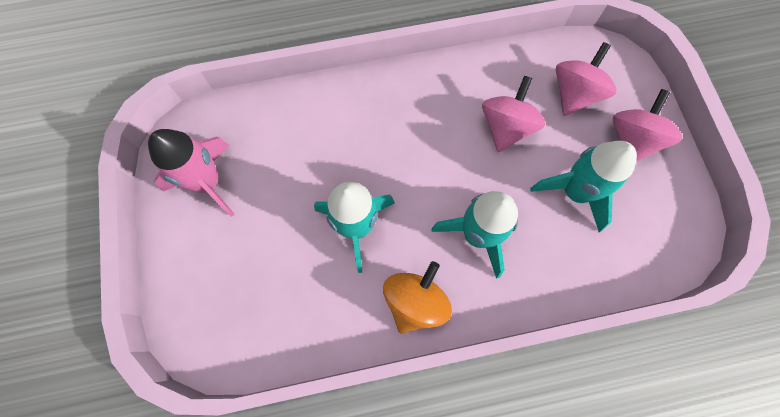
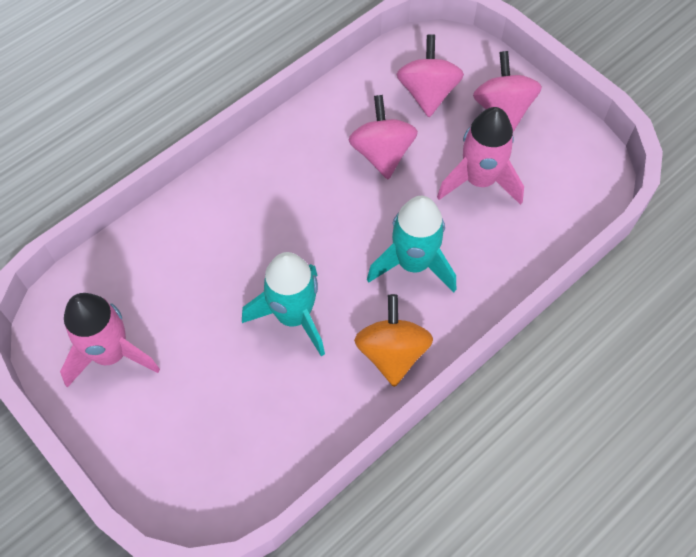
camera: 30 degrees left, 10 degrees down
turquoise rocket [530,141,637,232] -> pink rocket [437,107,524,205]

